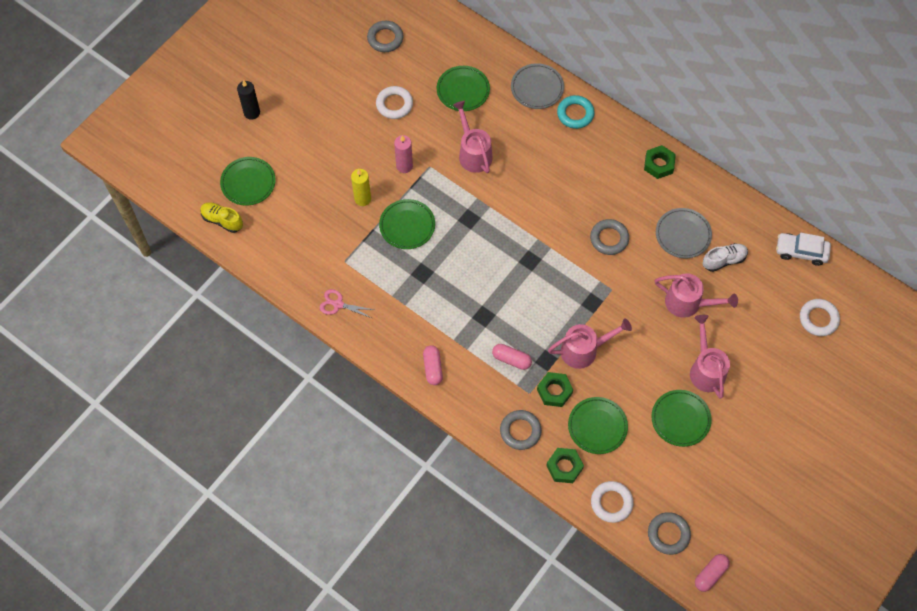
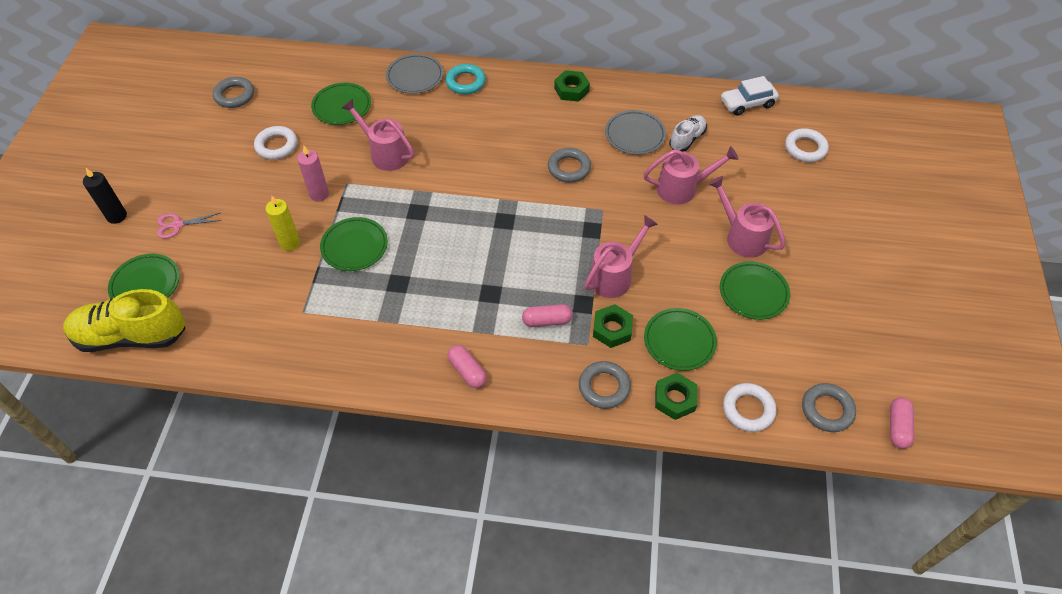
camera: 30 degrees left, 10 degrees down
yellow shoe [200,202,243,233] -> yellow shoe [63,289,186,352], size x1.89
pink scissors [320,289,374,318] -> pink scissors moved to [157,213,221,239]

